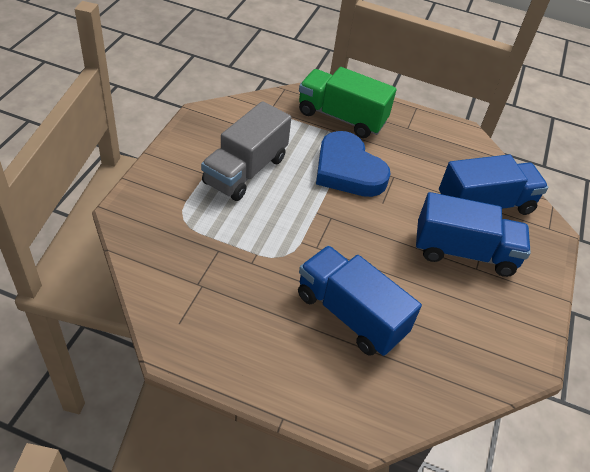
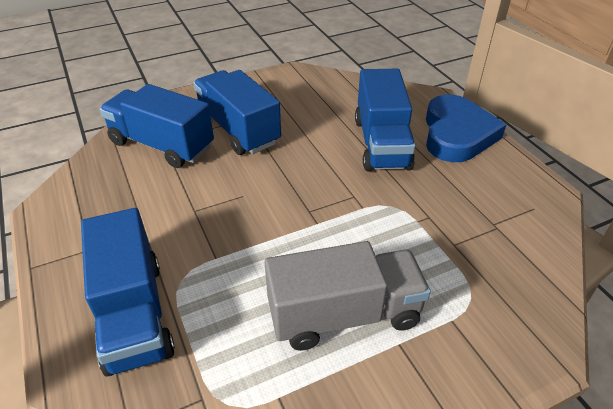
camera: 130 degrees left, 5 degrees down
green truck [299,67,397,138] -> blue truck [81,208,175,377]
blue heart [316,131,391,197] -> blue heart moved to [426,94,506,162]

